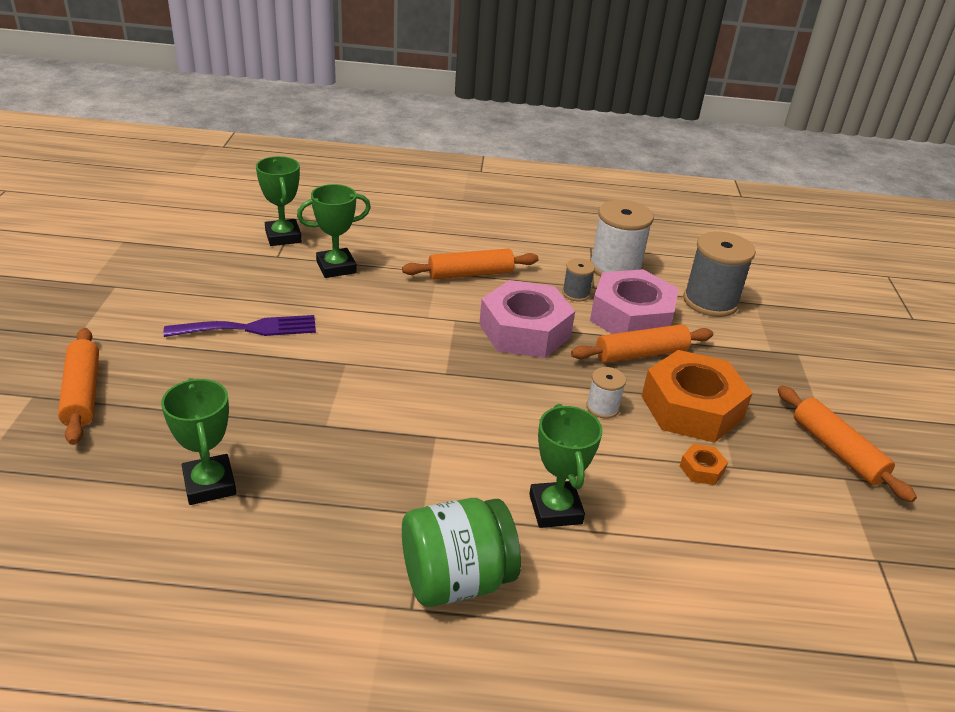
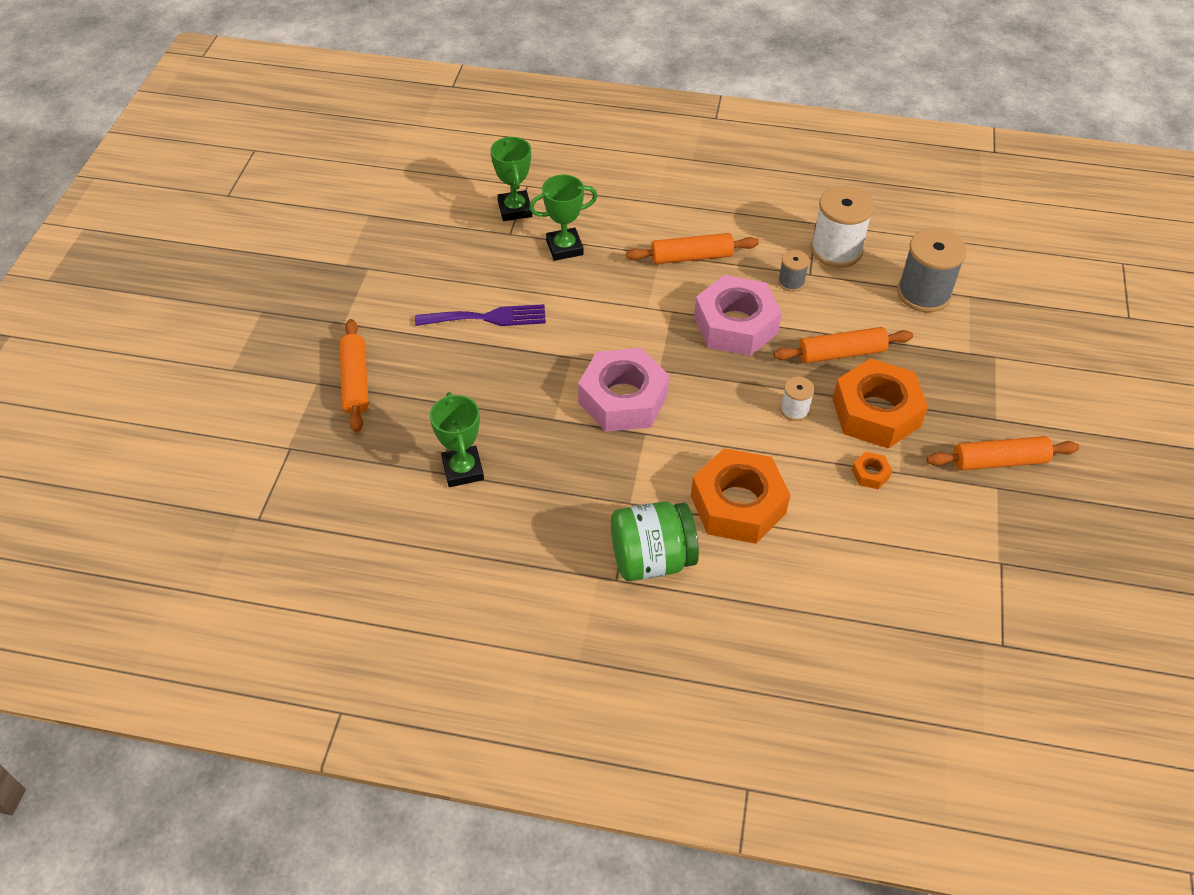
camera: 10 degrees right, 15 degrees up
green trophy [529,404,603,528] -> orange nut [691,448,790,544]
pink nut [590,269,679,334] -> pink nut moved to [578,348,669,432]
orange rolling pin [777,386,917,502] -> orange rolling pin turned 75 degrees counterclockwise [926,436,1079,471]

